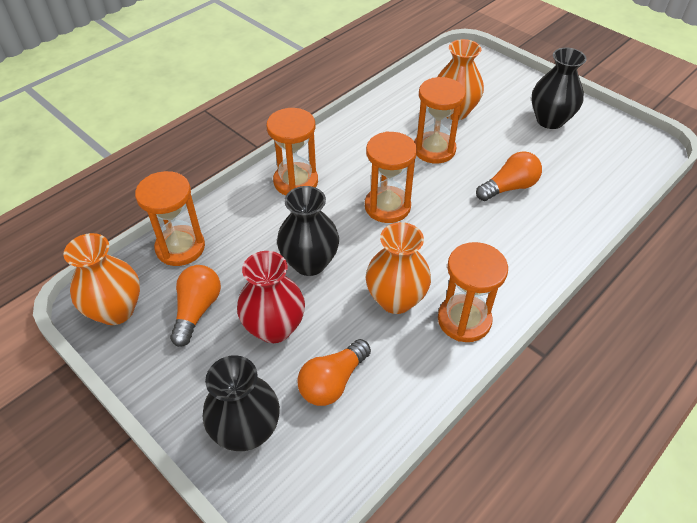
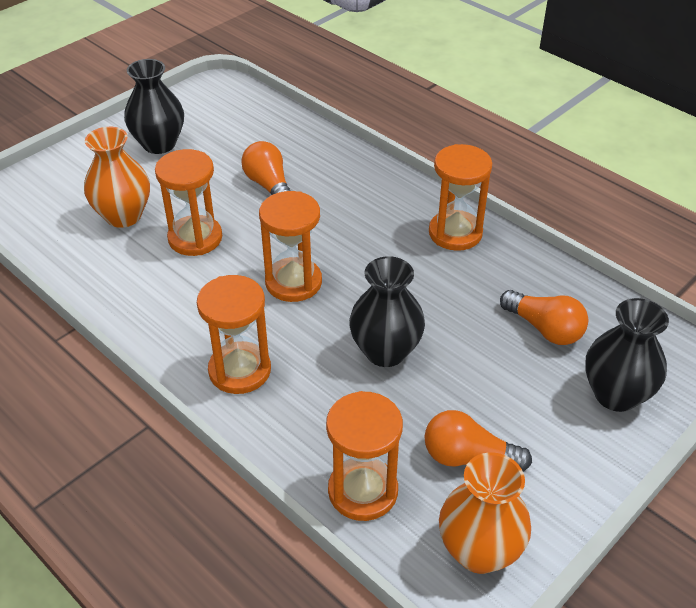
camera: 90 degrees left, 5 degrees down
red vase [237,251,305,343] -> none
orange vase [366,222,431,314] -> none

